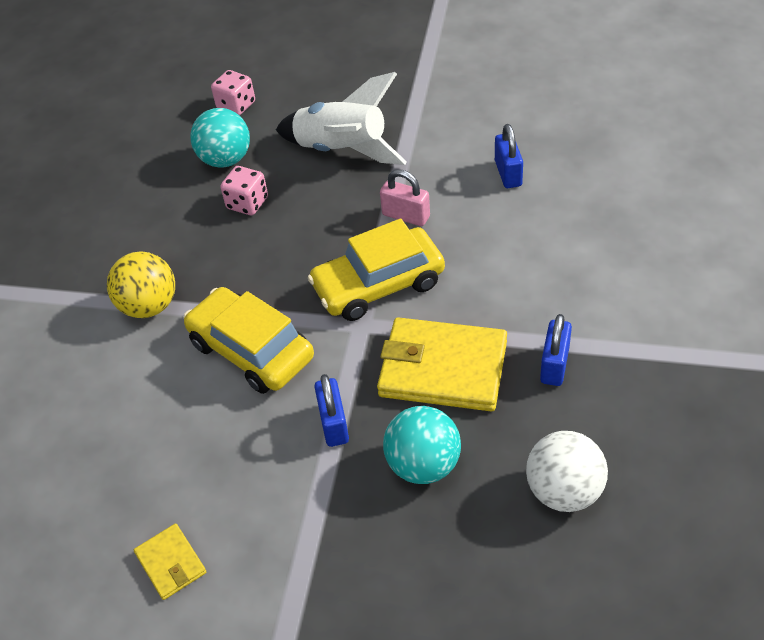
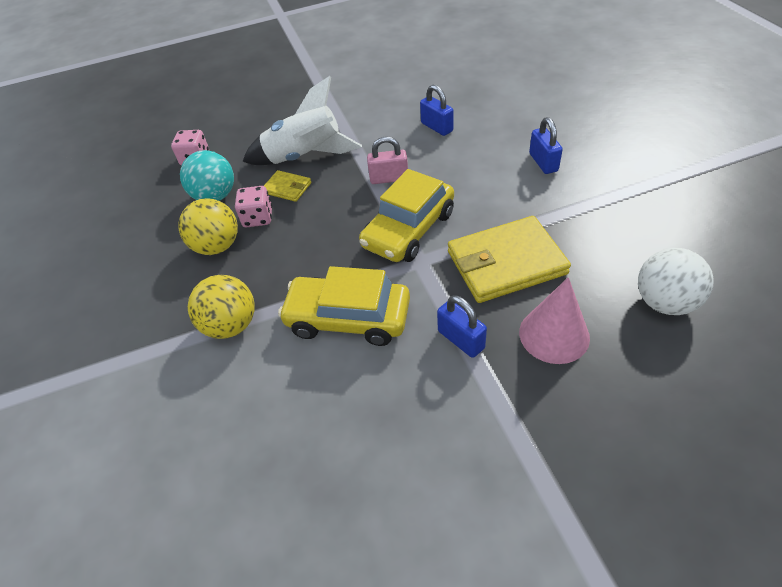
camera: 30 degrees left, 0 degrees up
yellow wallet [134,523,206,600] -> yellow wallet moved to [264,170,311,202]
turquoise ball [383,406,461,484] -> pink cone [519,277,590,364]
blue padlock [540,314,572,386] -> blue padlock moved to [529,117,563,174]
none -> yellow ball [178,198,238,255]

